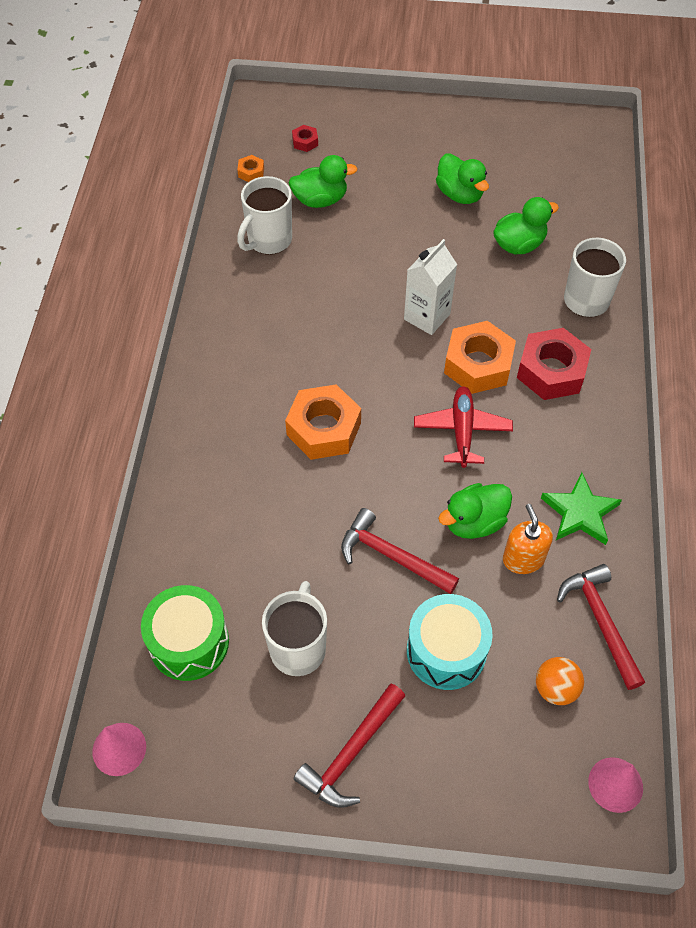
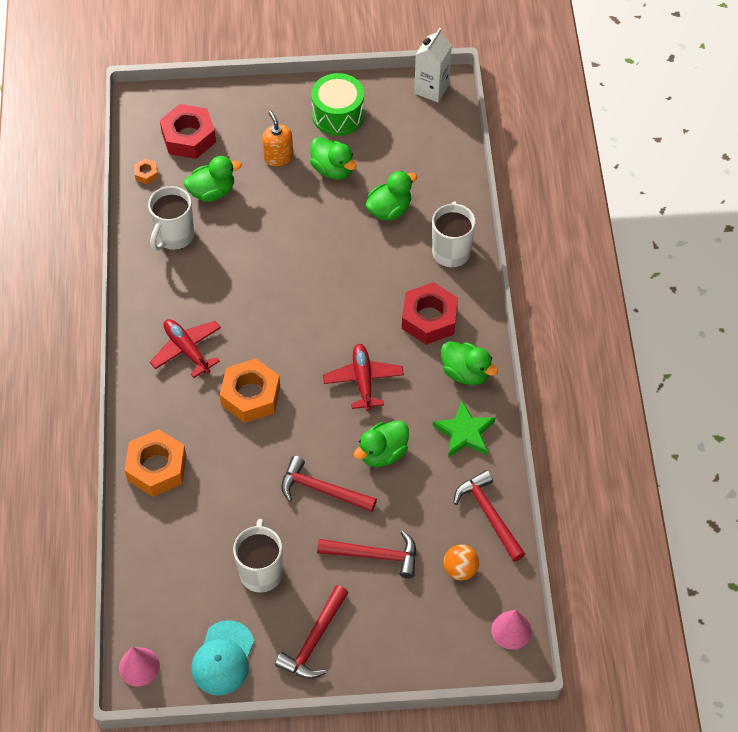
camera: 10 degrees left, 0 degrees up
green drum [141,585,229,681] -> green drum moved to [311,73,364,136]
red nut [292,125,318,152] -> red nut [160,104,216,159], size x2.23
white carton [404,239,457,335] -> white carton moved to [414,28,452,102]
turquoise drum [407,594,493,690] -> red hammer [317,531,417,579]
orange nut [444,321,516,394] -> orange nut moved to [124,429,186,497]
orange soap dispenser [503,504,553,574] -> orange soap dispenser moved to [262,111,293,166]
none -> red plane [150,319,221,378]
none -> turquoise cap [191,620,254,695]
none -> green duck [441,341,498,385]

